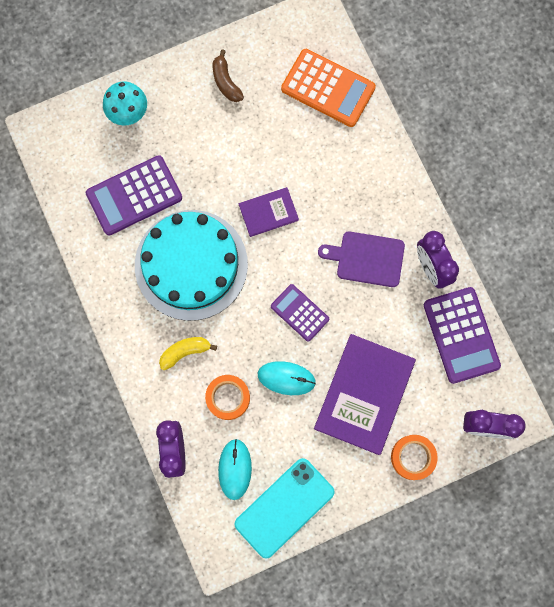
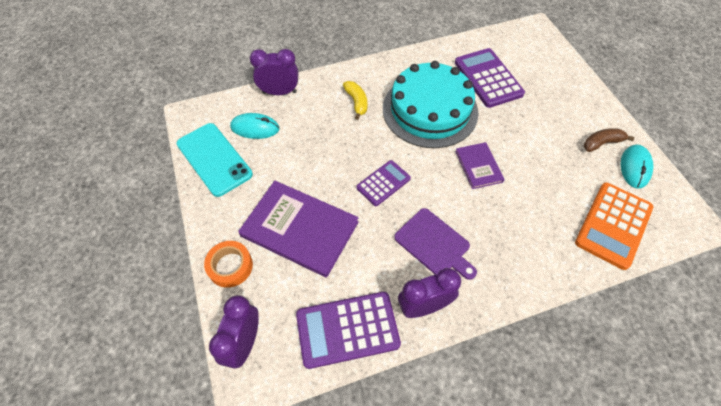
camera: 95 degrees right, 20 degrees down
turquoise mushroom [103,81,147,125] -> none
orange tape [205,375,250,420] -> none
turquoise mouse [258,361,316,395] -> turquoise mouse moved to [621,145,653,189]
purple cutting board [318,231,405,287] -> purple cutting board turned 120 degrees clockwise [394,208,477,280]

